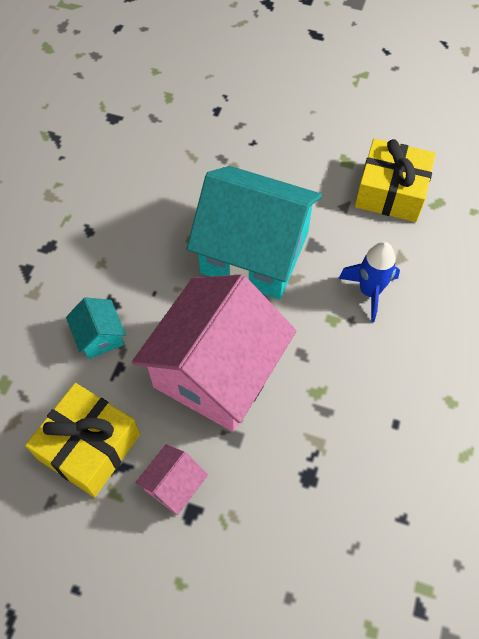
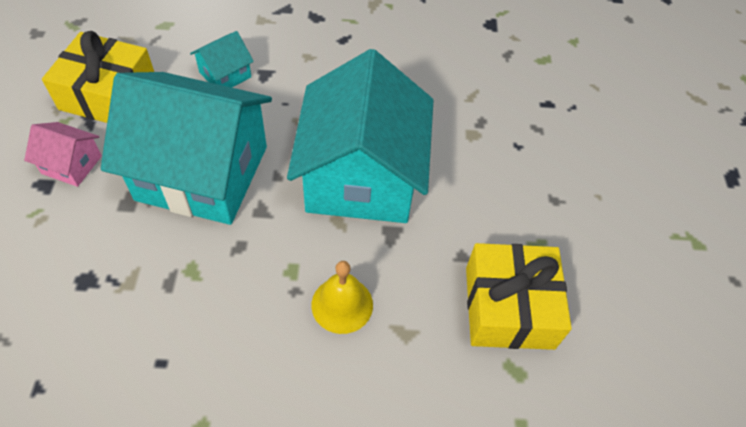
camera: 70 degrees right, 5 degrees down
pink house [132,274,296,432] -> turquoise house [101,72,272,225]
blue rocket [338,242,400,322] -> yellow bell [312,261,373,334]

